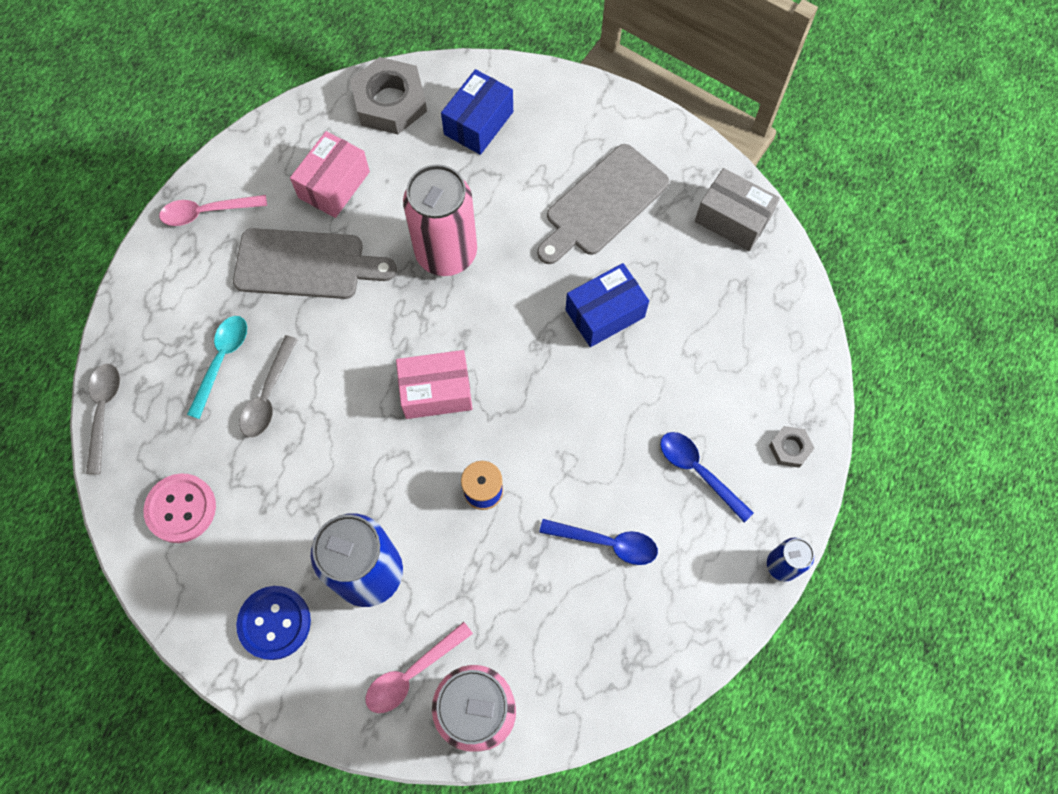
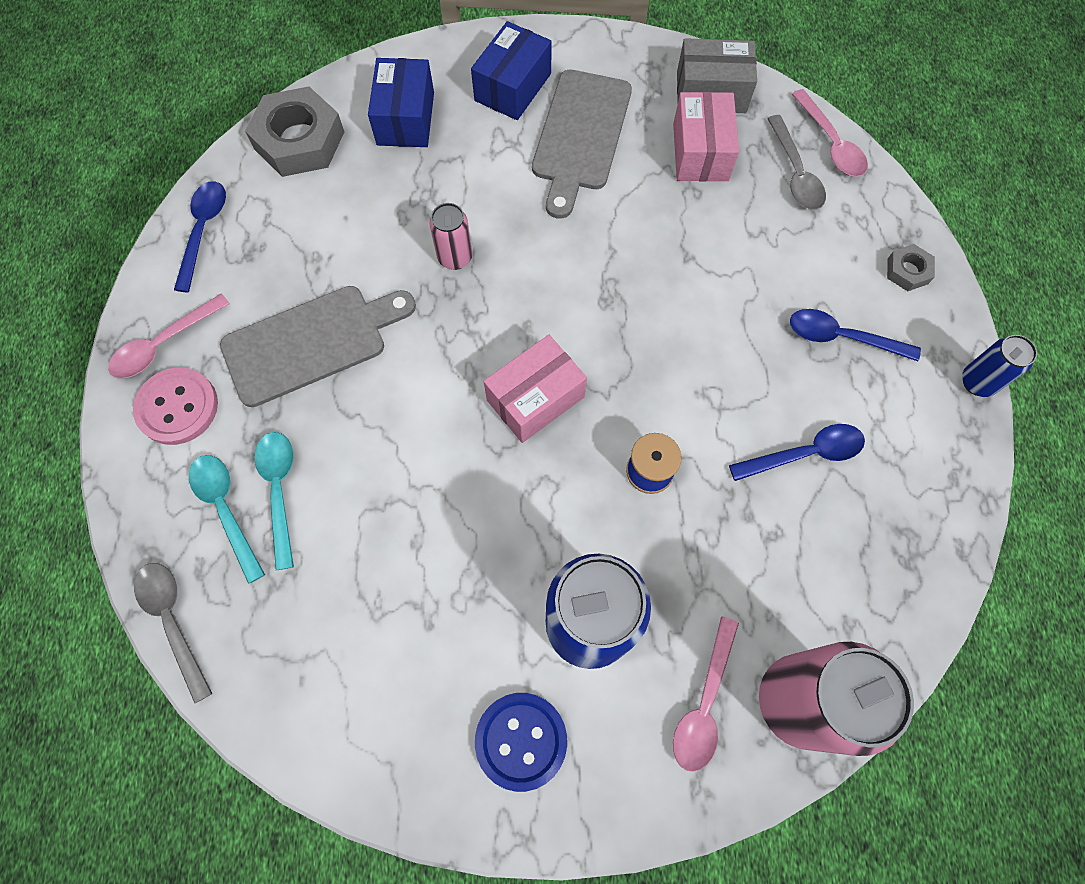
camera: 30 degrees left, 0 degrees up
pink button [144,473,216,543] -> pink button moved to [133,367,218,445]
grey spoon [239,335,298,437] -> grey spoon moved to [767,115,826,210]
pink box [290,131,370,218] -> pink box moved to [673,92,739,181]
pink can [403,164,477,276] -> pink can [430,203,473,270], size x0.49
blue box [566,263,649,347] -> blue box moved to [471,21,552,120]
none -> blue spoon [174,181,226,292]
none -> turquoise spoon [189,455,265,584]
none -> pink spoon [792,89,868,177]

